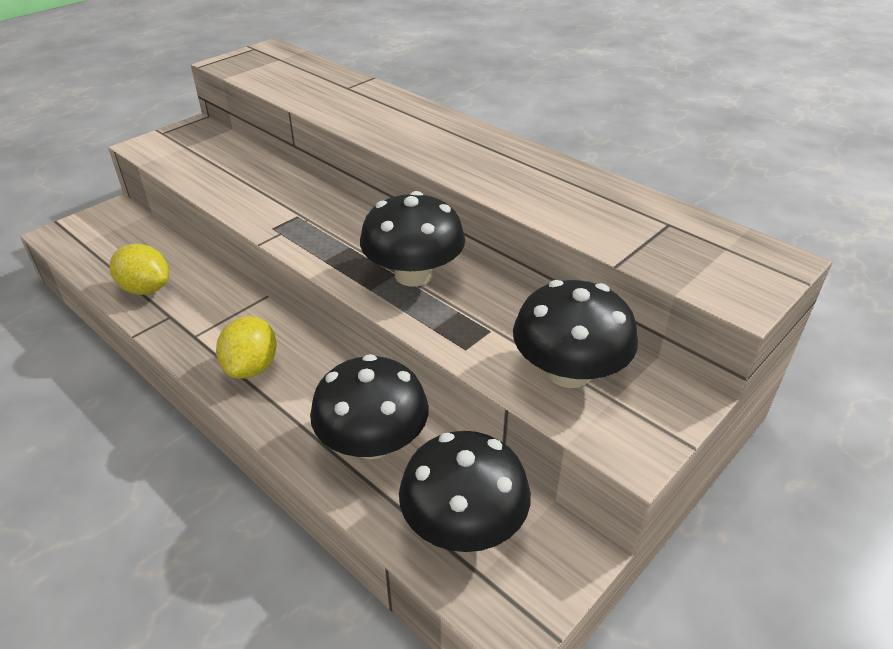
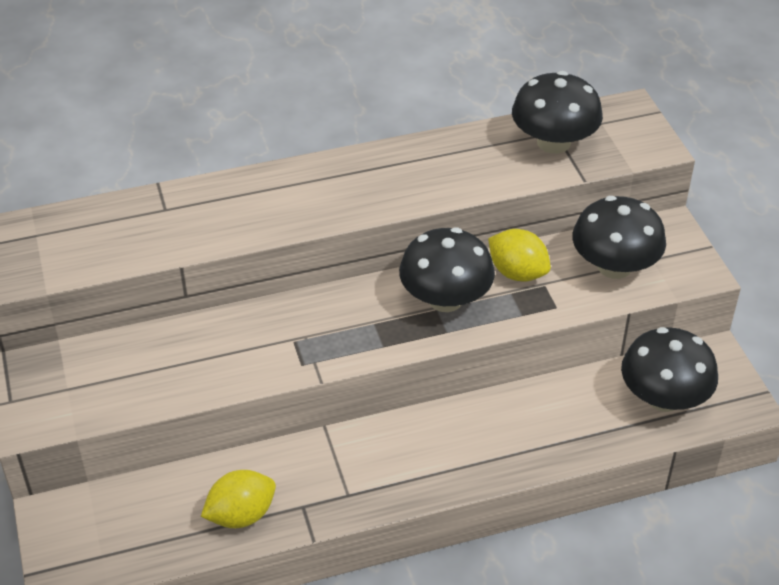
camera: 60 degrees left, 5 degrees up
yellow lemon [216,316,277,379] -> yellow lemon moved to [488,229,551,281]
black mushroom [310,354,429,459] -> black mushroom moved to [512,71,603,154]

